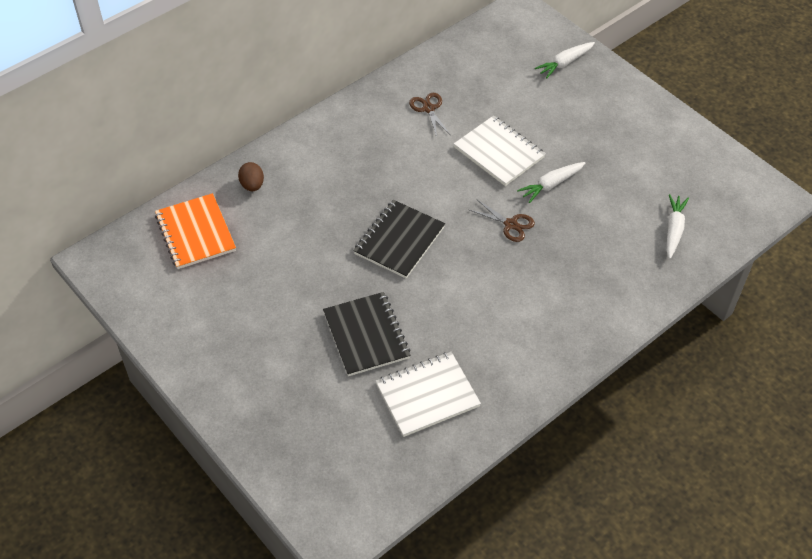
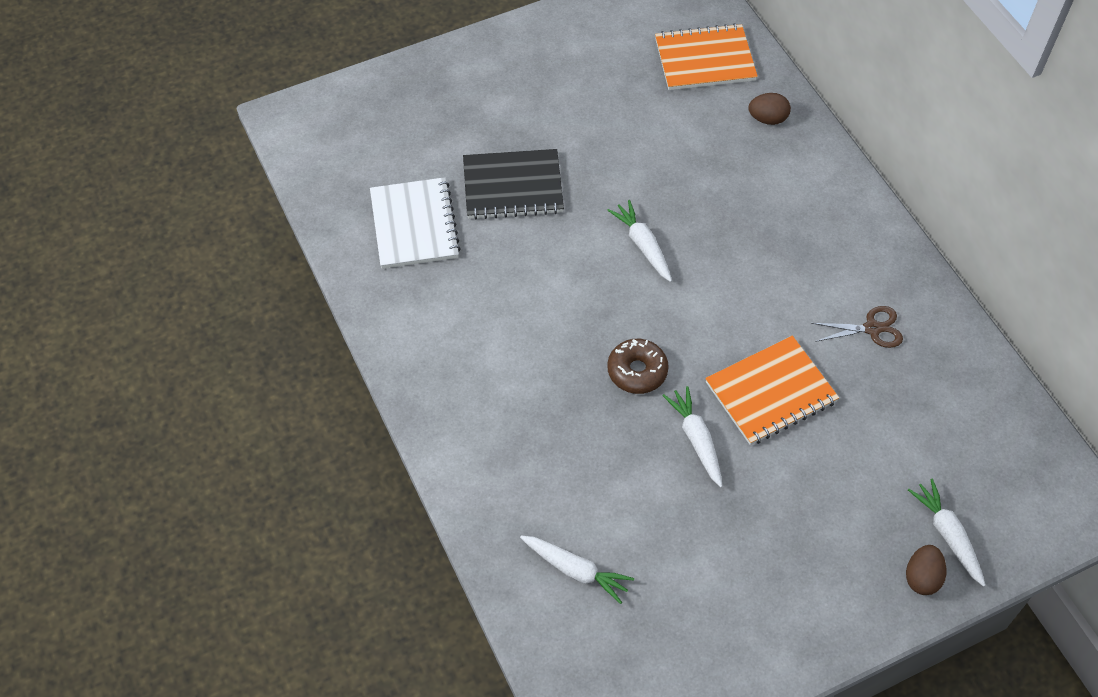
camera: 105 degrees right, 5 degrees up
black notebook [353,200,445,278] -> white carrot [607,200,672,282]
white notebook [454,116,546,186] -> orange notebook [705,336,839,445]
brown scissors [470,199,535,242] -> brown donut [607,339,669,394]
none -> brown egg [906,545,947,595]

